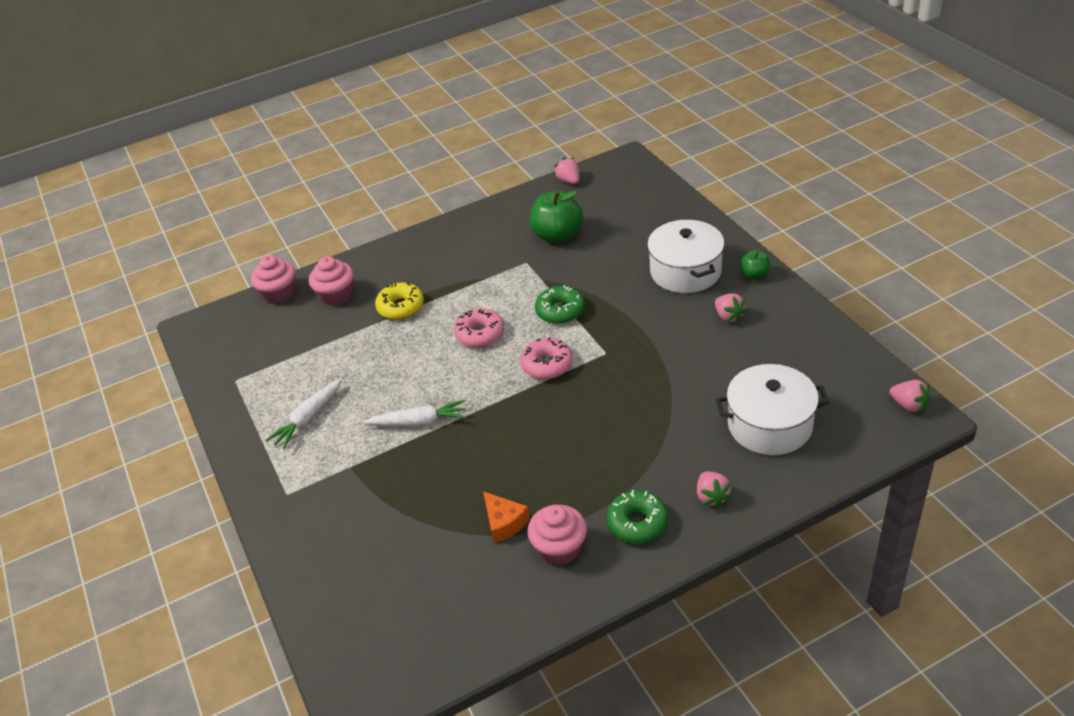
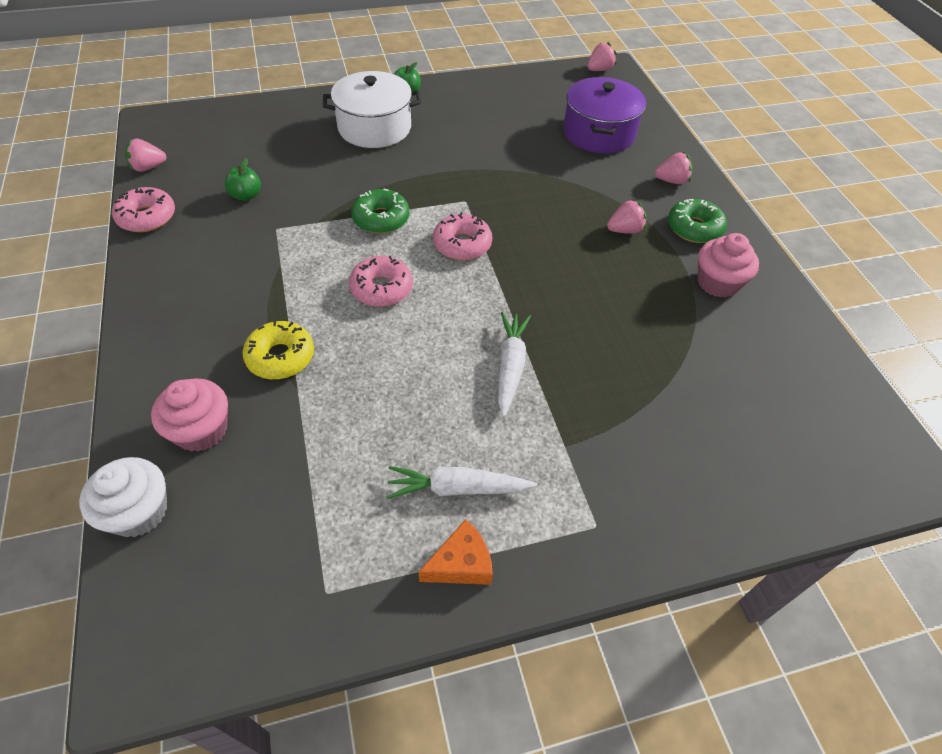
camera: 85 degrees left, 10 degrees up
pink cupcake [251,255,296,304] -> white cupcake [79,457,167,537]
white carrot [266,378,342,449] -> white carrot turned 135 degrees clockwise [387,466,537,499]
orange cheese [483,491,530,543] -> orange cheese moved to [419,519,493,585]
green apple [530,191,583,243] -> green apple [225,158,261,201], size x0.53
pink strawberry [715,293,747,323] -> pink strawberry moved to [607,199,647,234]
white pot [716,364,829,455] -> purple pot [563,77,646,154]
none -> pink donut [112,187,175,232]

